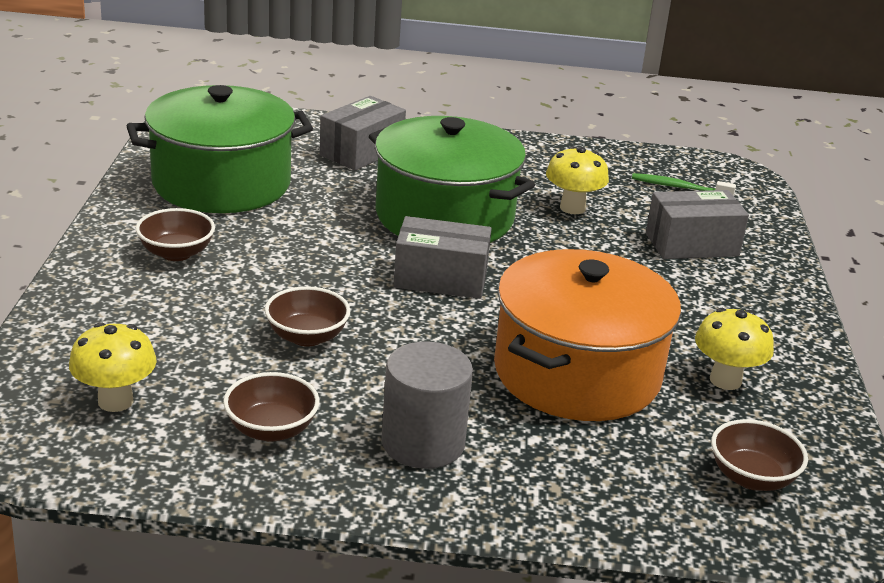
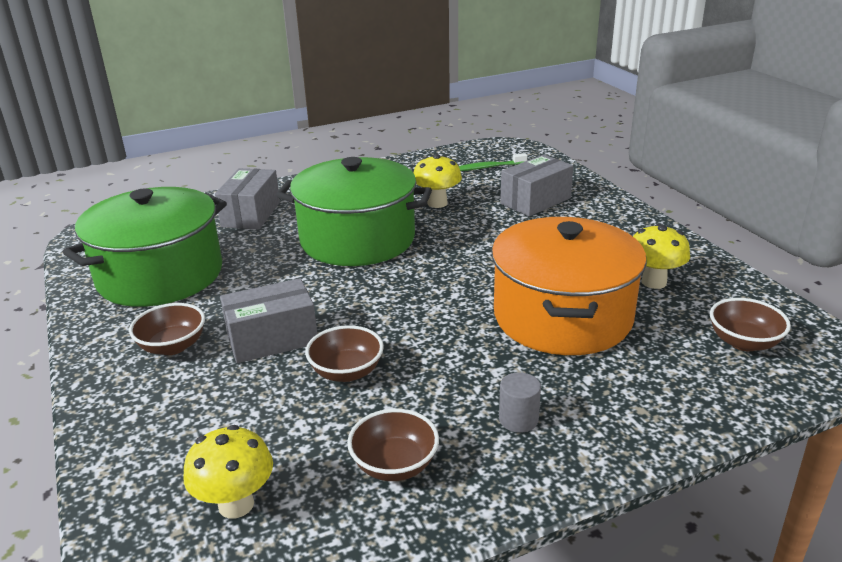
camera: 25 degrees left, 0 degrees up
grey cylinder [381,341,473,469] -> grey cylinder [499,372,541,433], size x0.53
grey box [393,216,492,299] -> grey box moved to [220,278,317,363]

